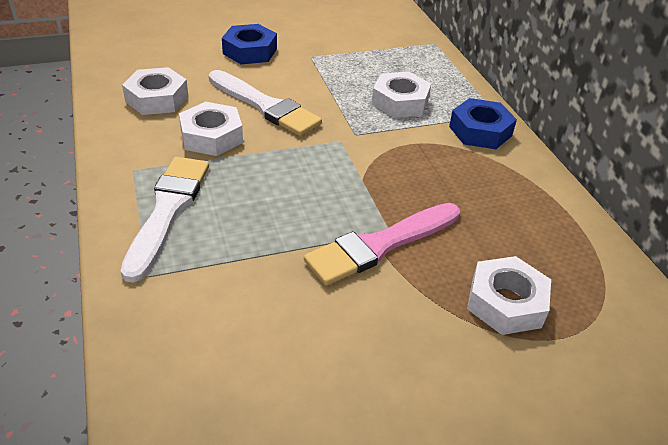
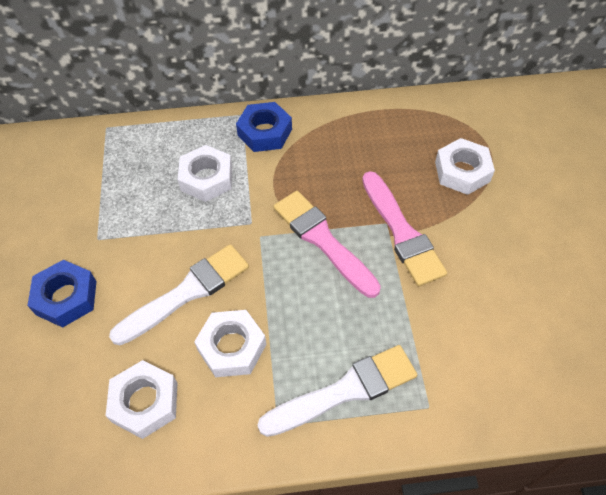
camera: 75 degrees left, 15 degrees up
white brush [121,157,209,283] -> white brush turned 135 degrees clockwise [257,345,417,437]
none -> pink brush [273,191,381,298]

